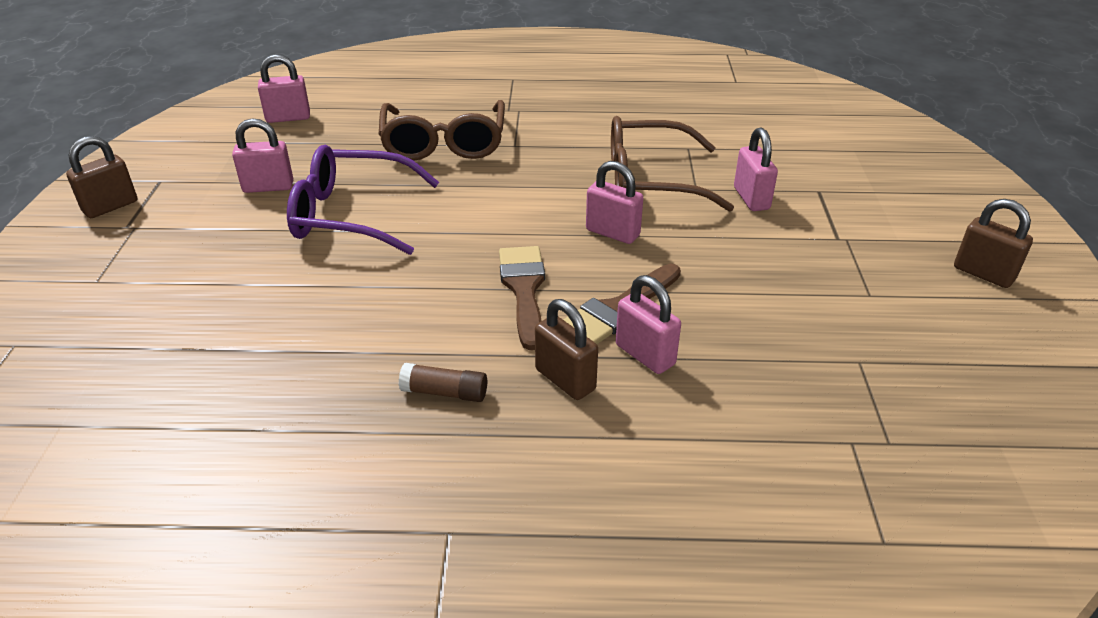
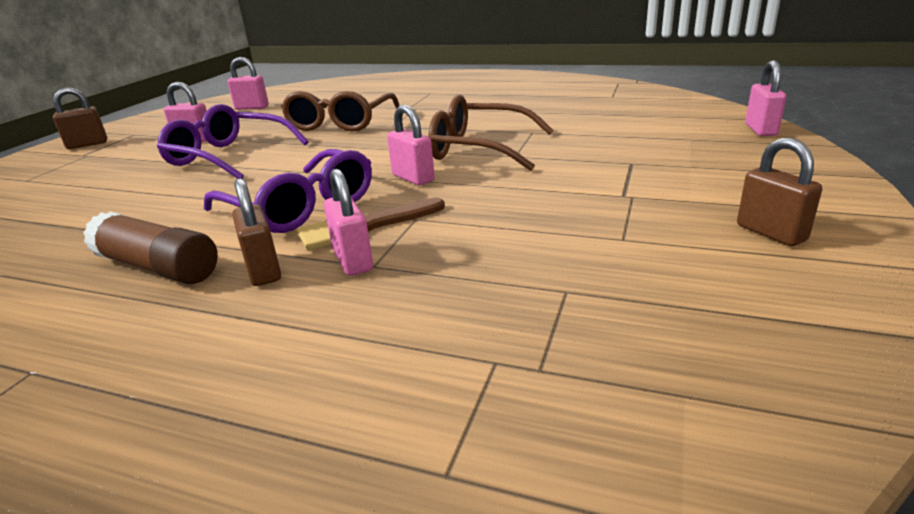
camera: 20 degrees right, 10 degrees down
brown glue stick [399,363,487,402] -> brown glue stick [83,212,218,284], size x1.79
brown brush [499,246,545,350] -> purple glasses [204,149,372,233]
pink padlock [734,127,778,211] -> pink padlock moved to [745,60,786,136]

